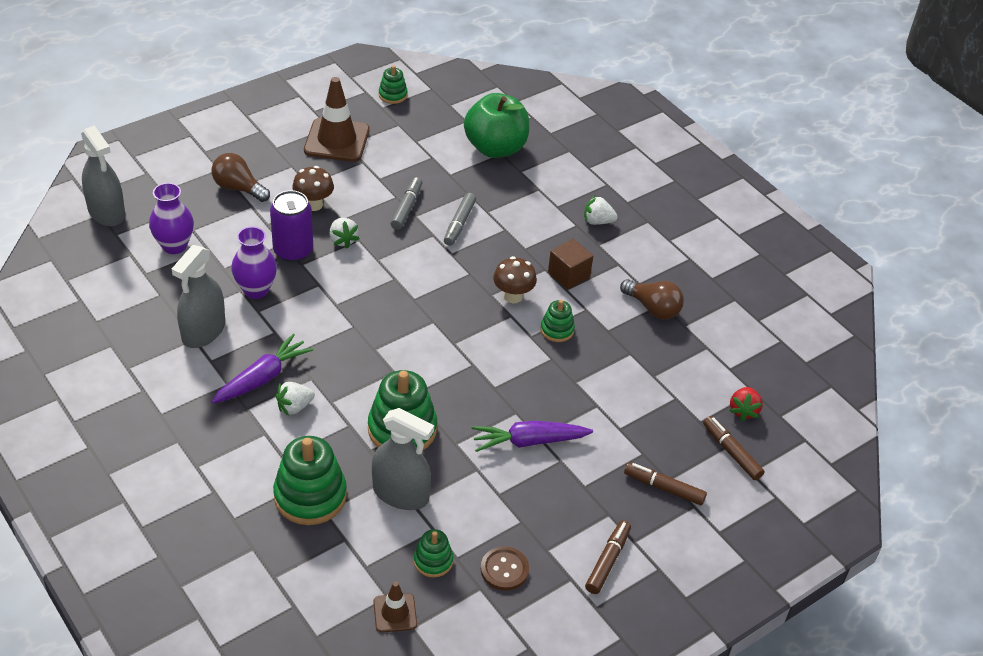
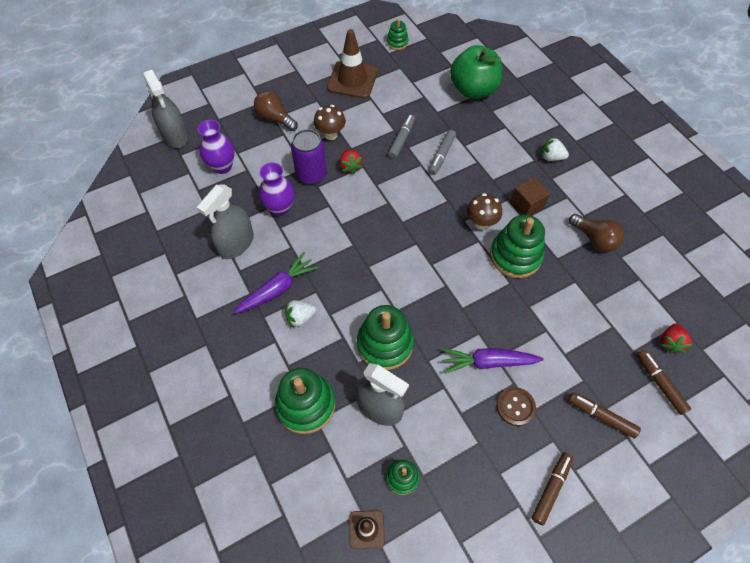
camera: 10 degrees right, 15 degrees up
white strawberry [330,218,359,248] -> red strawberry [340,149,363,174]
brown button [481,546,529,591] -> brown button moved to [497,387,536,426]
green stacking toy [540,300,575,342] -> green stacking toy [490,215,545,278], size x1.89

